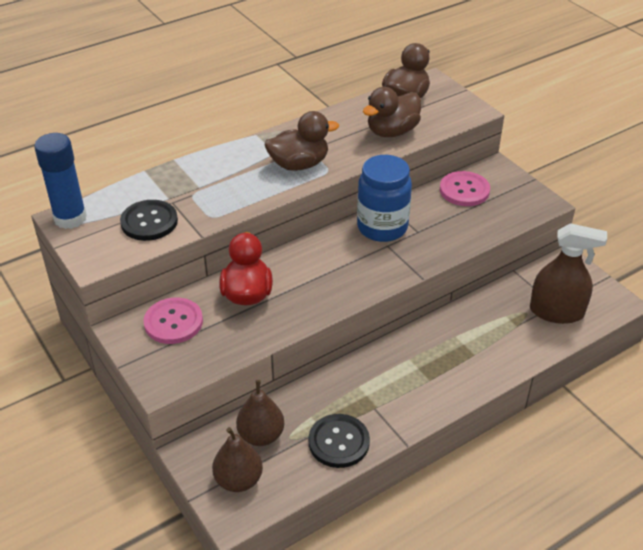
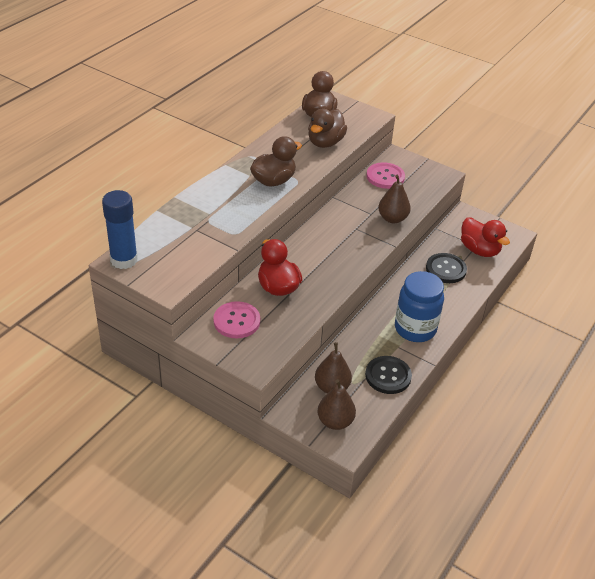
camera: 25 degrees left, 0 degrees up
black button [120,200,178,241] -> black button moved to [426,253,467,283]
blue jar [357,155,412,242] -> blue jar moved to [395,271,444,342]
brown spray bottle [530,223,607,324] -> red duck [461,217,510,257]
none -> brown pear [378,175,411,223]

